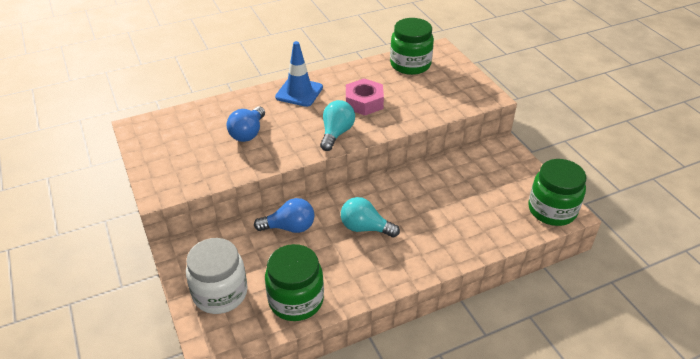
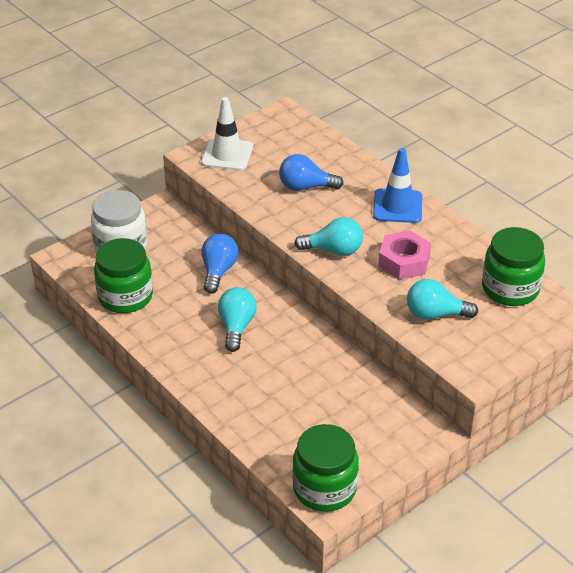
camera: 75 degrees right, 0 degrees up
blue light bulb [254,198,315,233] -> blue light bulb turned 150 degrees counterclockwise [202,233,238,294]
none -> white traffic cone [201,97,253,171]
none -> turquoise light bulb [407,279,478,320]

